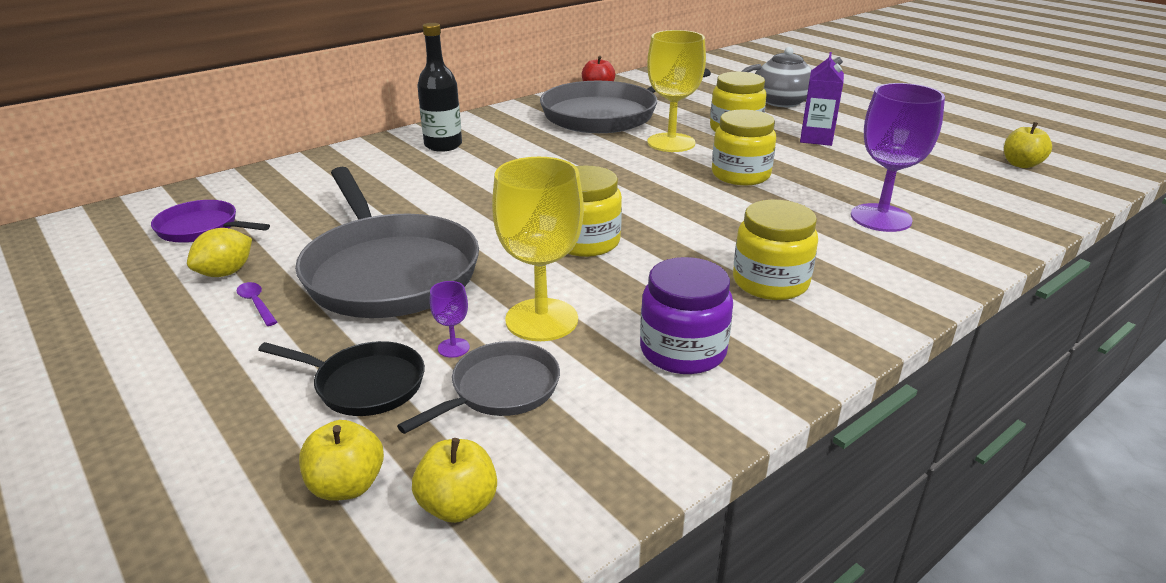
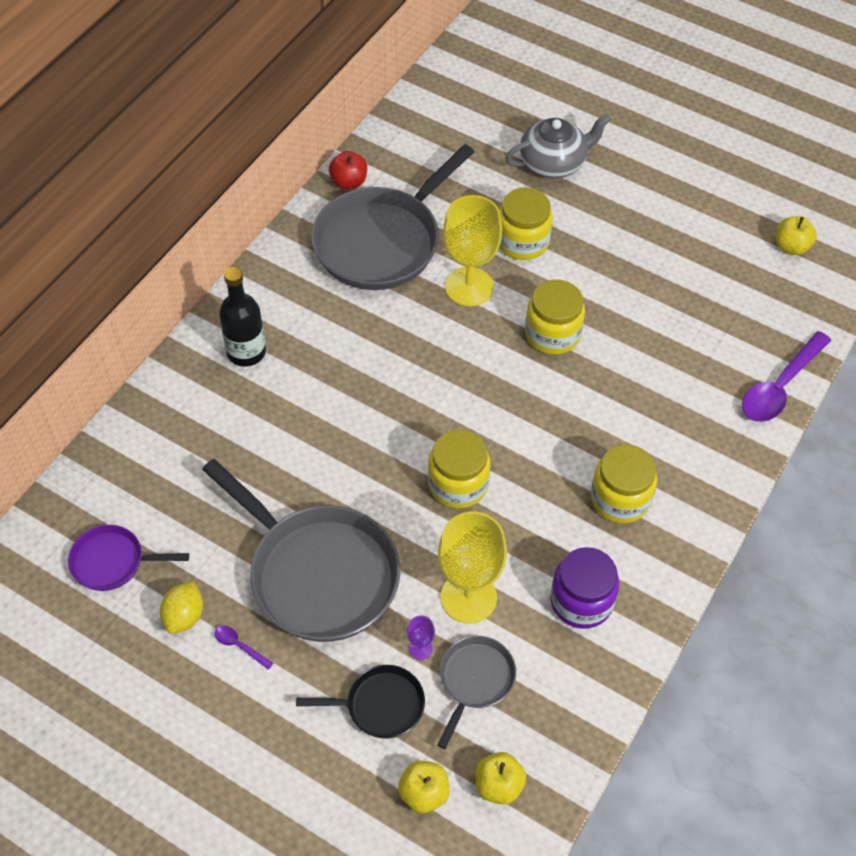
camera: 20 degrees left, 25 degrees up
purple carton [800,52,844,146] -> none
purple goblet [851,83,945,232] -> none
none -> purple spoon [742,331,831,422]

